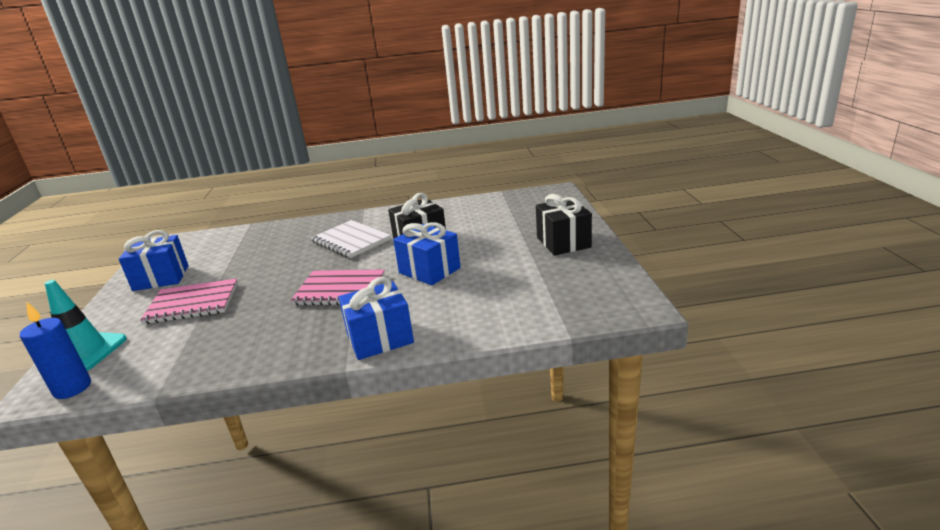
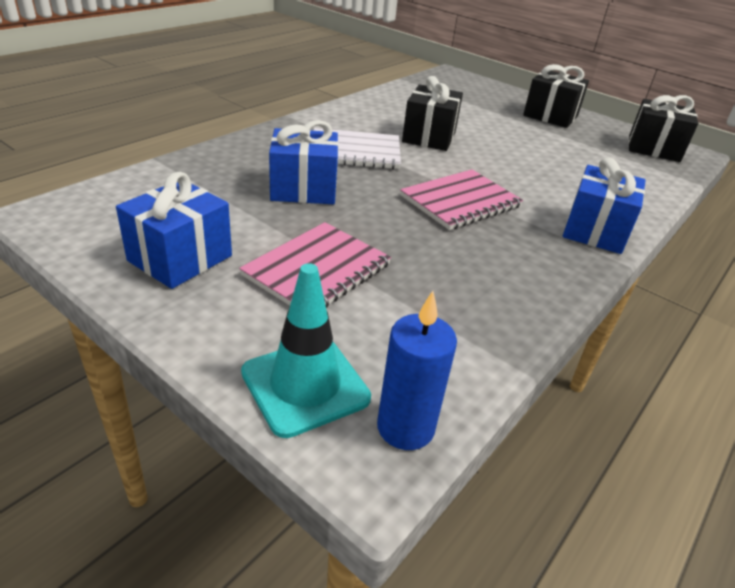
camera: 50 degrees left, 10 degrees up
blue gift [393,222,461,285] -> blue gift moved to [269,120,339,204]
none -> black gift [629,95,698,162]

